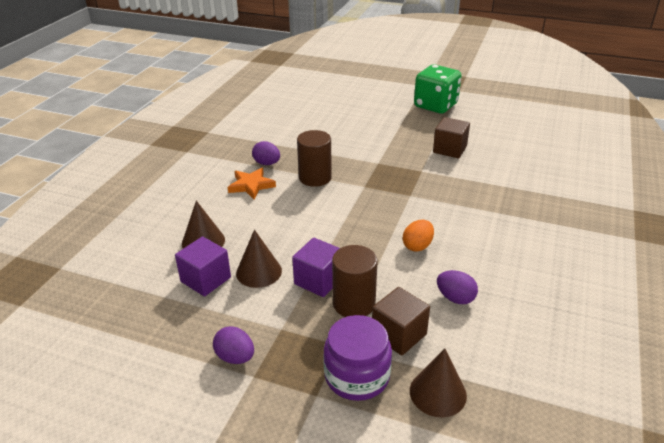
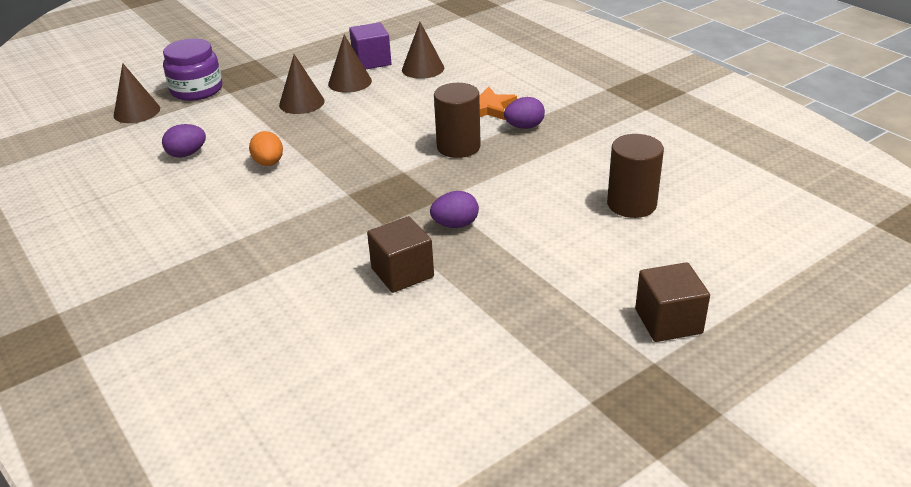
camera: 125 degrees right, 0 degrees up
purple egg [213,326,254,364] -> purple egg moved to [430,191,479,228]
purple cube [292,238,340,297] -> brown cone [279,54,325,114]
brown cylinder [332,245,378,317] -> brown cylinder moved to [607,134,664,218]
brown cube [372,287,430,355] -> brown cube moved to [635,262,710,342]
green dice [414,65,462,114] -> none

